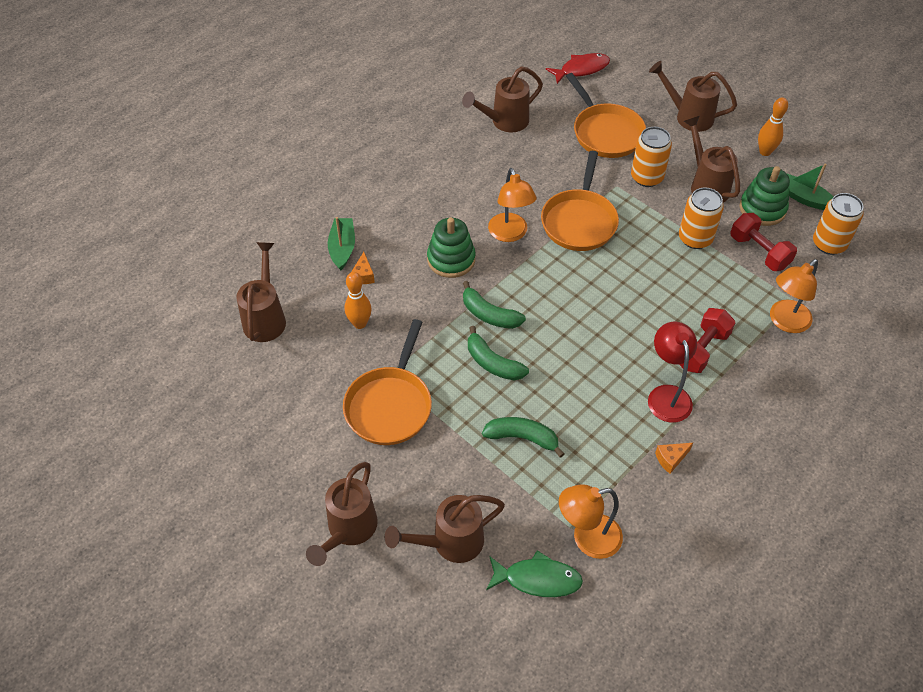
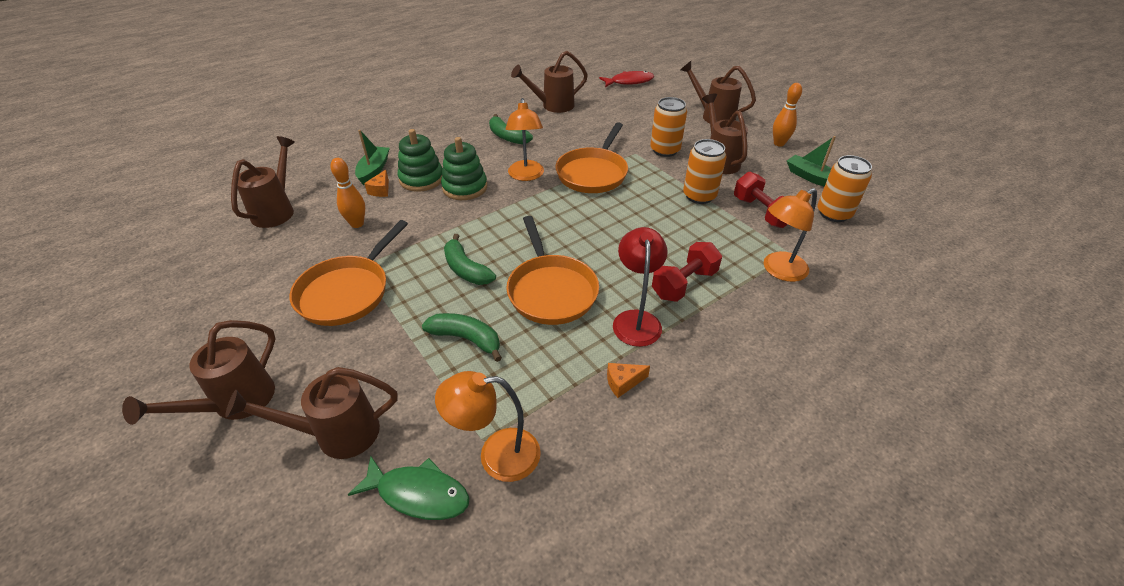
camera: 10 degrees right, 10 degrees down
green banana [463,281,526,329] -> green banana moved to [489,114,533,145]
orange pan [566,73,646,158] -> orange pan moved to [506,216,599,325]
green stacking toy [740,166,790,226] -> green stacking toy moved to [398,129,442,192]

